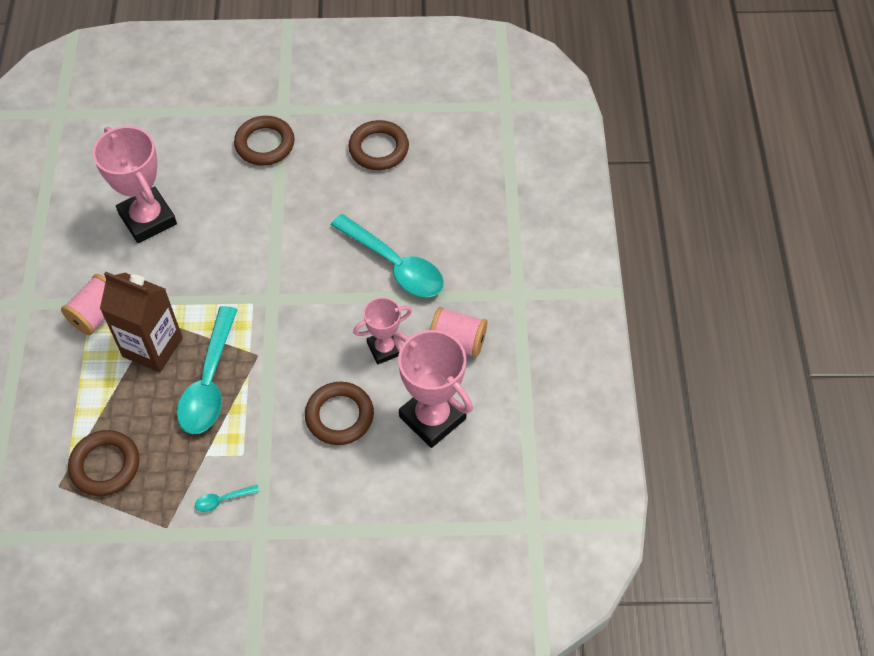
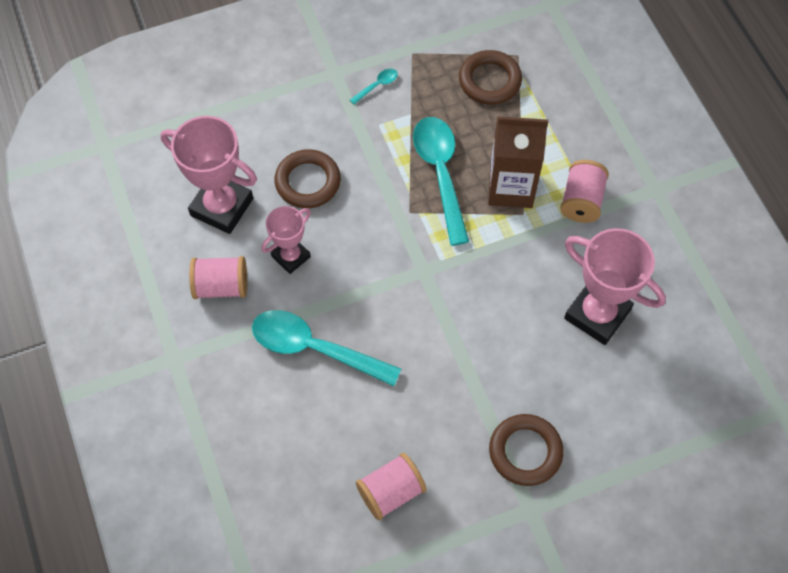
camera: 160 degrees right, 5 degrees up
brown ring [349,120,409,170] -> pink spool [356,453,427,520]

